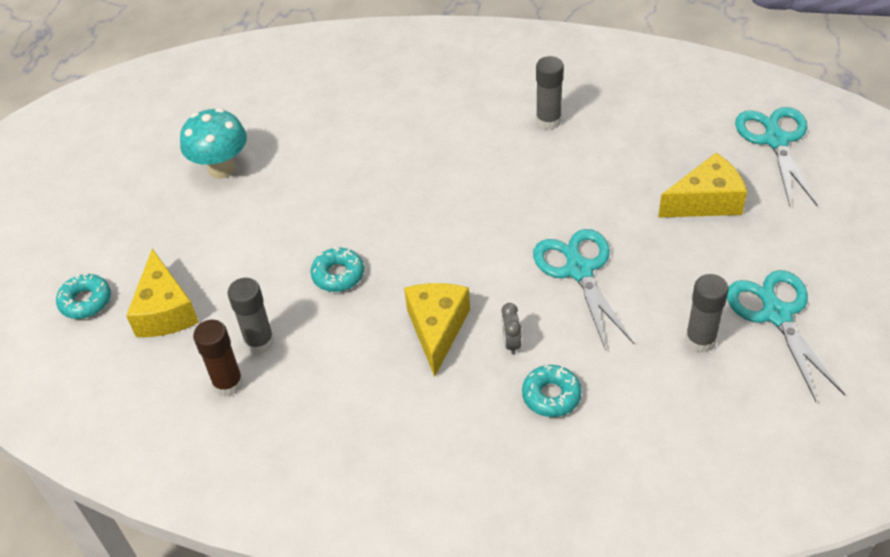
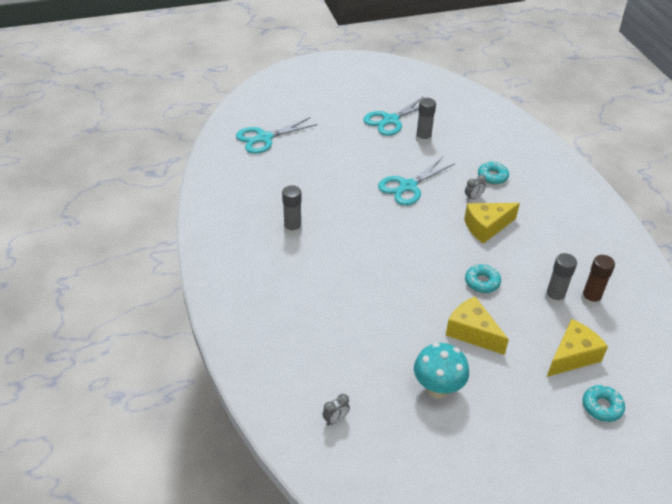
camera: 120 degrees left, 5 degrees down
yellow cheese [658,153,747,218] -> yellow cheese moved to [446,296,509,355]
none -> grey clock [323,394,350,426]

